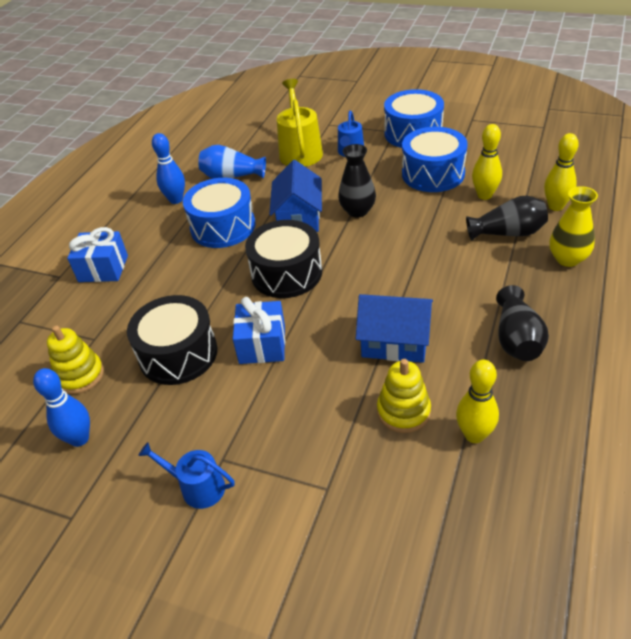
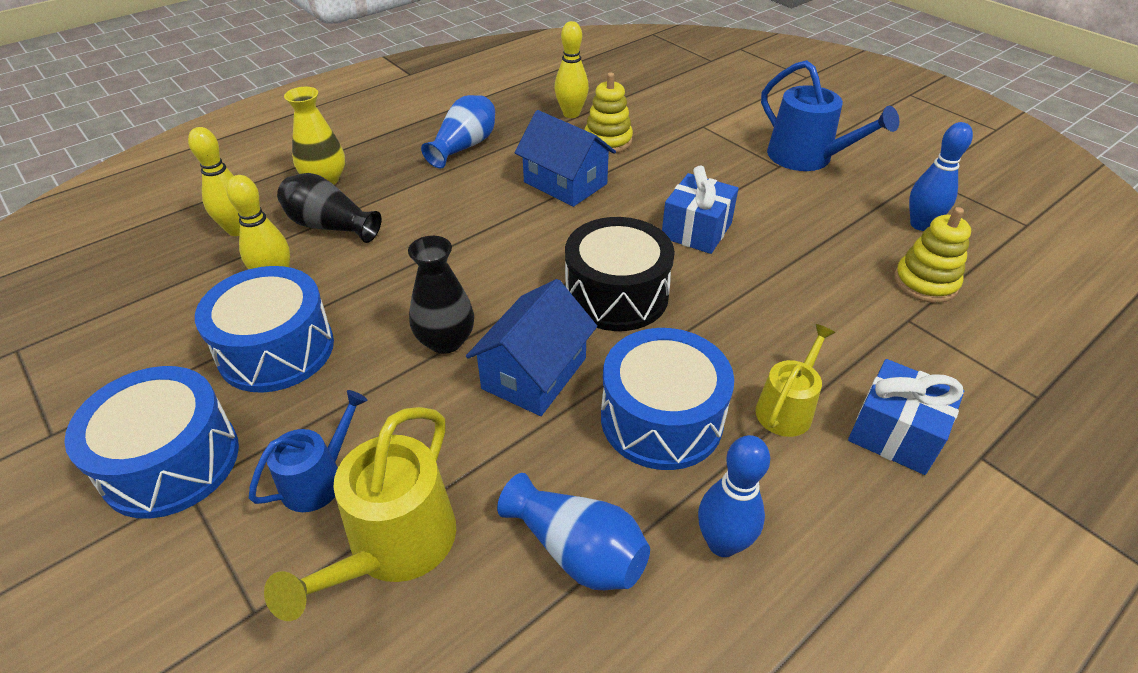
camera: 155 degrees left, 0 degrees up
black drum [127,295,218,385] -> none
blue watering can [138,442,235,509] -> blue watering can [761,60,899,171], size x1.64
black vase [496,285,549,361] -> blue vase [421,95,495,168]
none -> yellow watering can [755,324,835,437]

